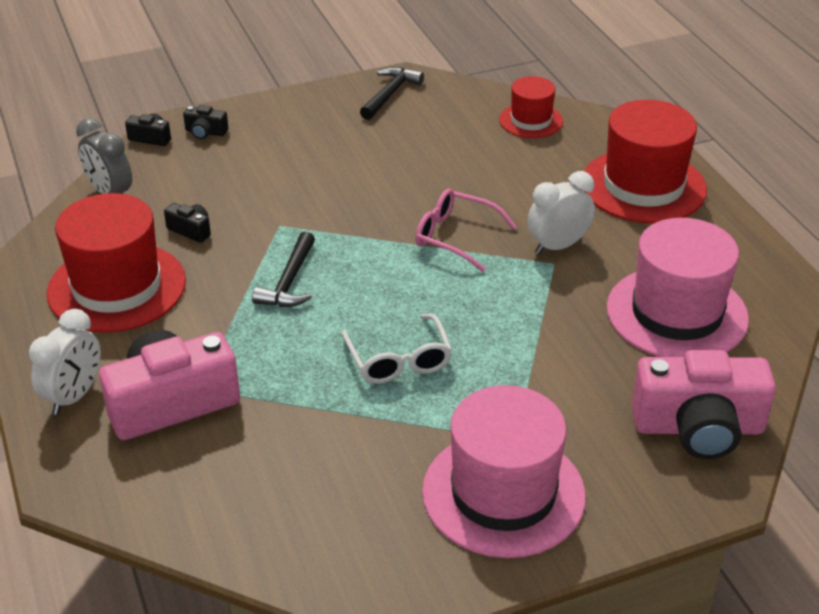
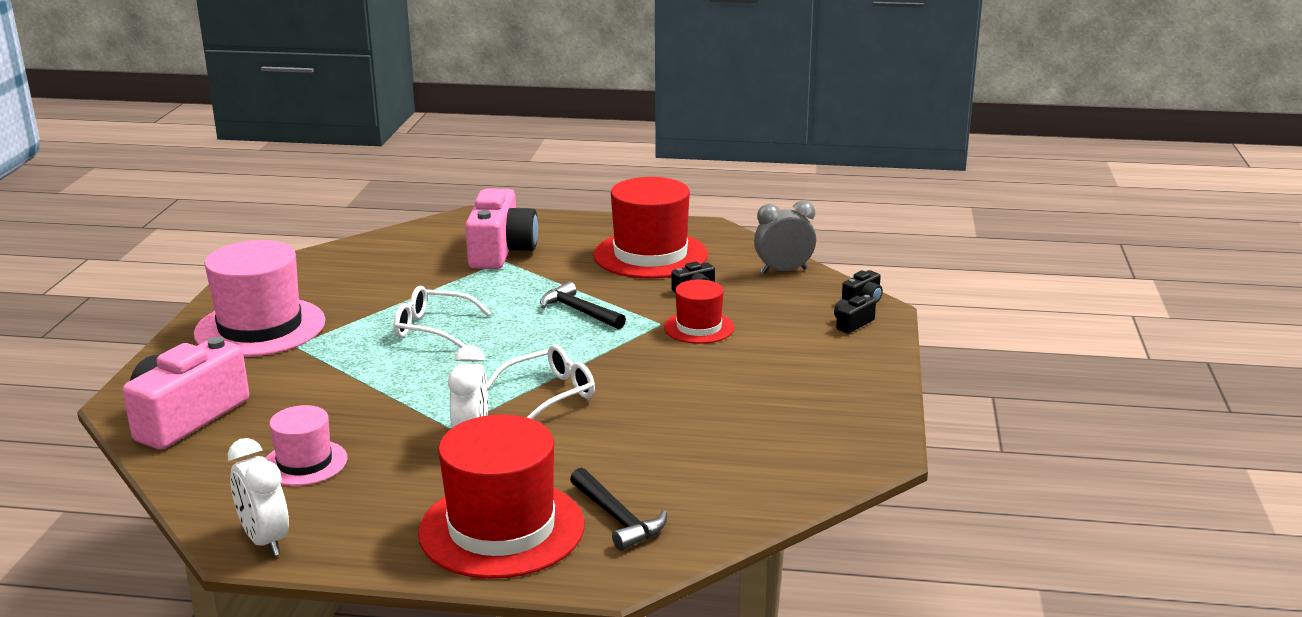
camera: 120 degrees right, 15 degrees down
white clock [29,309,101,415] -> white clock moved to [228,438,289,556]
black hammer [360,67,424,120] -> black hammer moved to [570,468,667,551]
pink glasses [415,189,517,272] -> white glasses [487,344,595,419]
red hat [499,76,563,138] -> red hat moved to [664,279,734,344]
pink hat [607,218,749,357] -> pink hat [265,405,347,486], size x0.55

